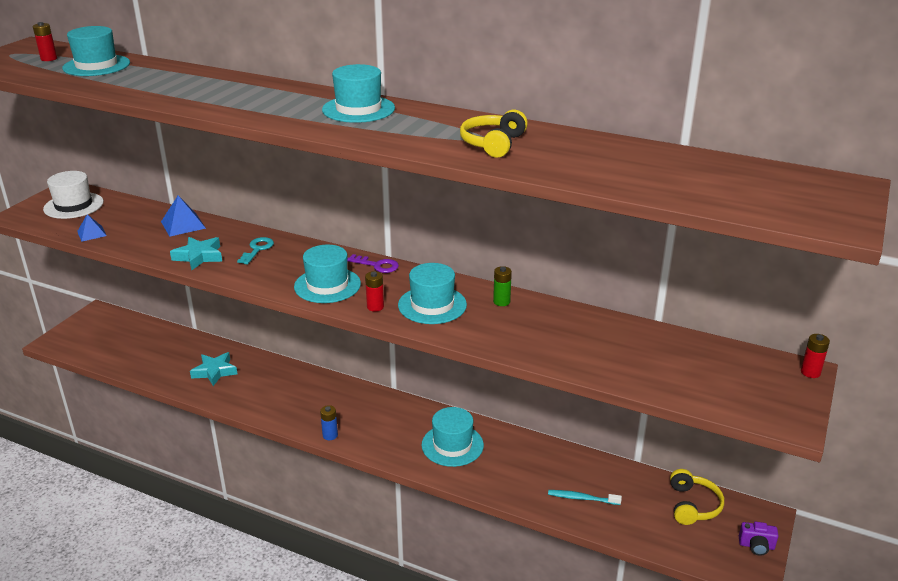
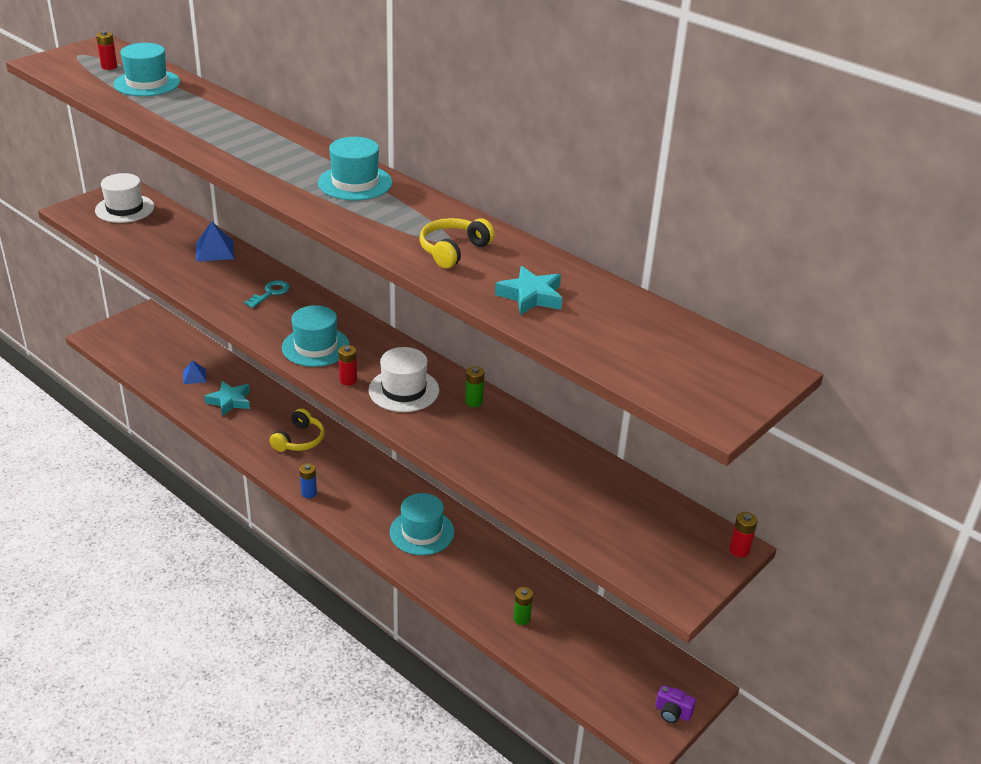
camera: 15 degrees right, 5 degrees up
blue pyramid [77,214,107,242] -> blue pyramid moved to [183,360,206,384]
turquoise star [170,237,222,270] -> turquoise star moved to [495,266,562,315]
purple key [347,254,399,273] -> none
turquoise hat [398,263,467,324] -> white hat [369,347,439,412]
turquoise toothbrush [548,490,622,505] -> green battery [513,587,533,625]
yellow headphones [670,469,724,525] -> yellow headphones moved to [270,408,325,452]

